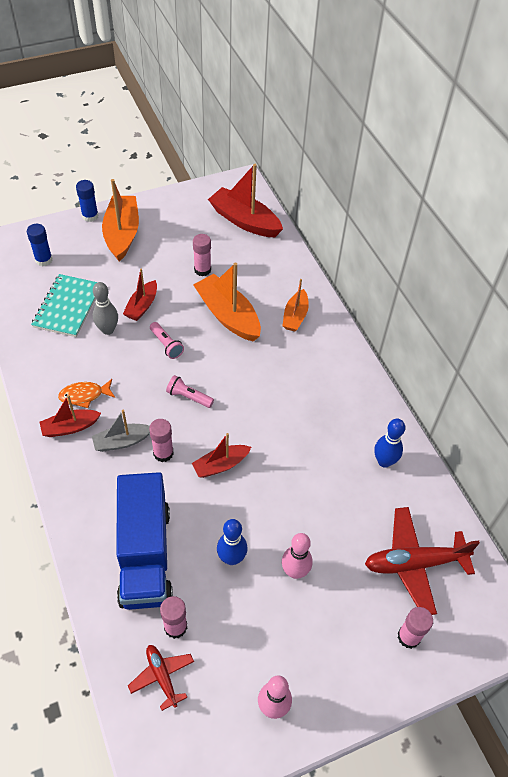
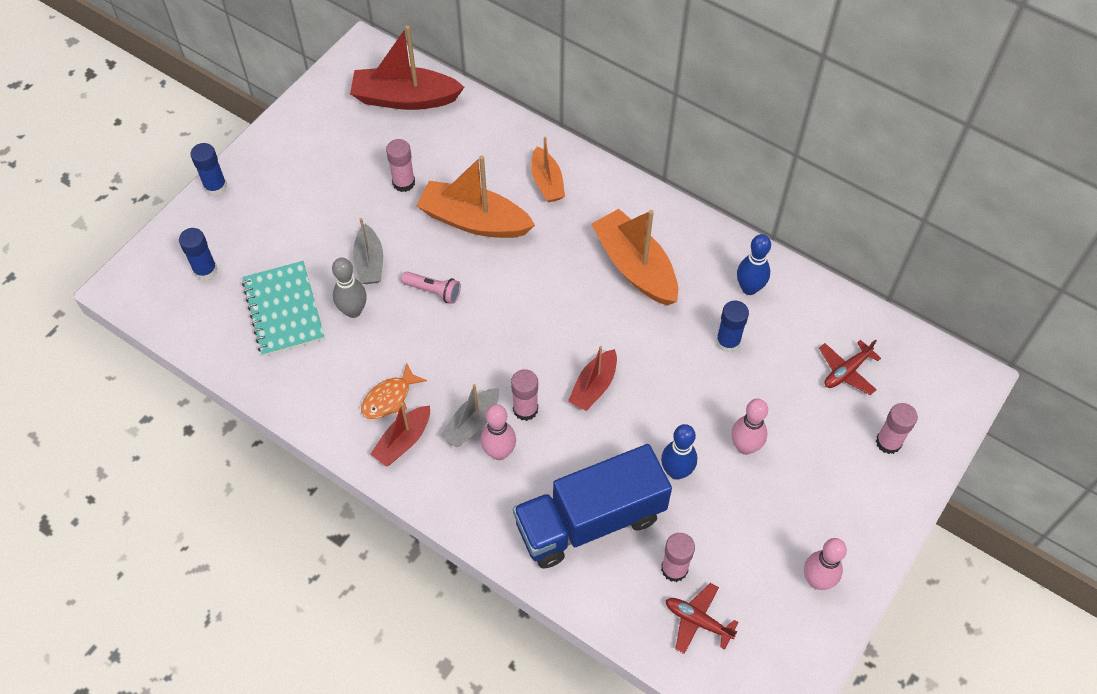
camera: 30 degrees left, 5 degrees up
orange boat [102,179,139,261] -> orange boat moved to [591,209,678,306]
blue truck [116,472,173,610] -> blue truck turned 105 degrees clockwise [513,444,672,569]
red boat [123,269,157,321] -> grey boat [353,218,383,284]
pink flashlight [166,375,214,408] -> none
red plane [365,507,480,615] -> red plane [819,339,881,395], size x0.55
none -> pink bowling pin [481,404,516,460]
none -> blue glue stick [716,301,749,353]

